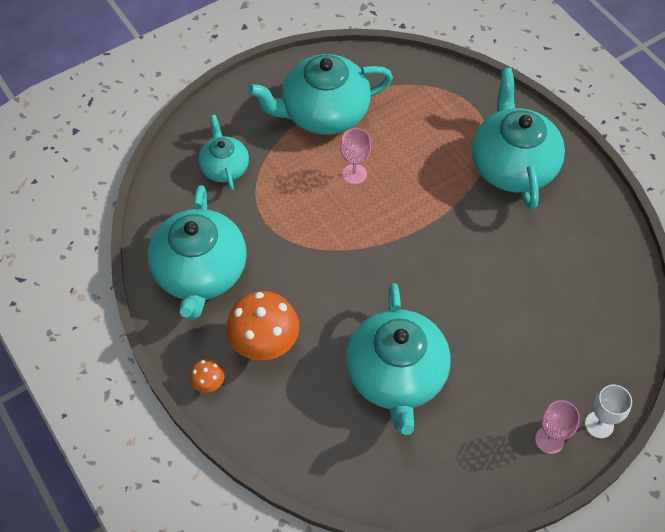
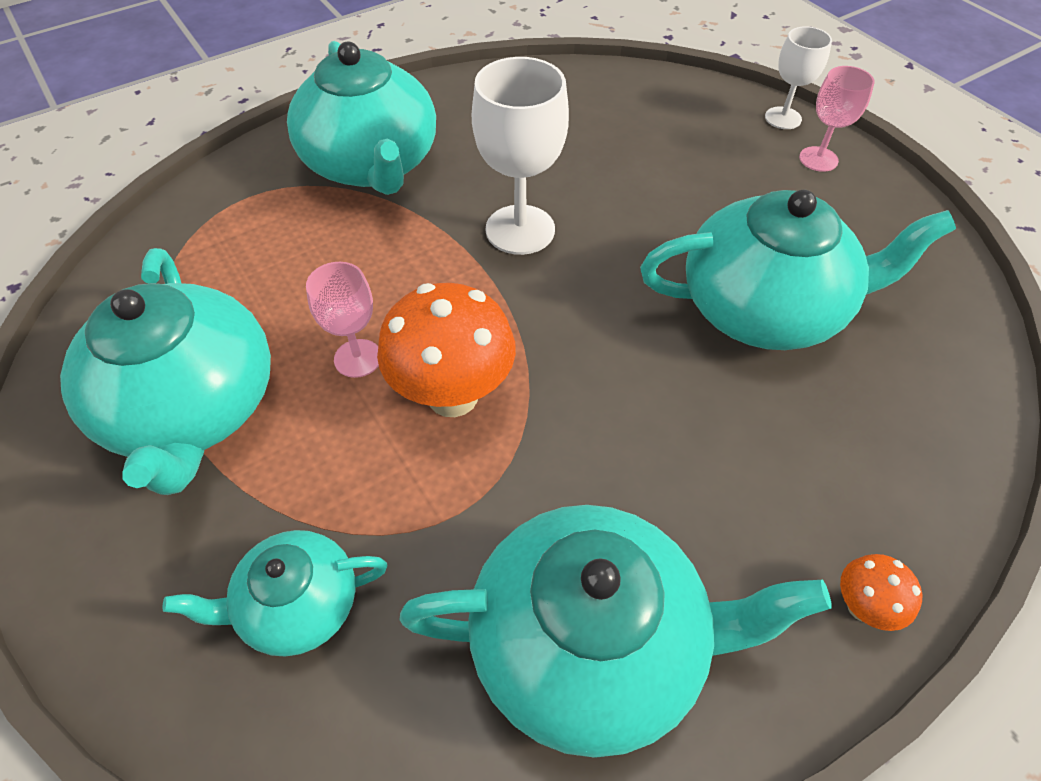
camera: 90 degrees left, 5 degrees down
orange mushroom [226,291,299,360] -> orange mushroom moved to [377,283,516,417]
turquoise teapot [471,68,565,210] -> turquoise teapot turned 105 degrees counterclockwise [287,41,436,195]
none -> white goblet [472,57,569,255]

